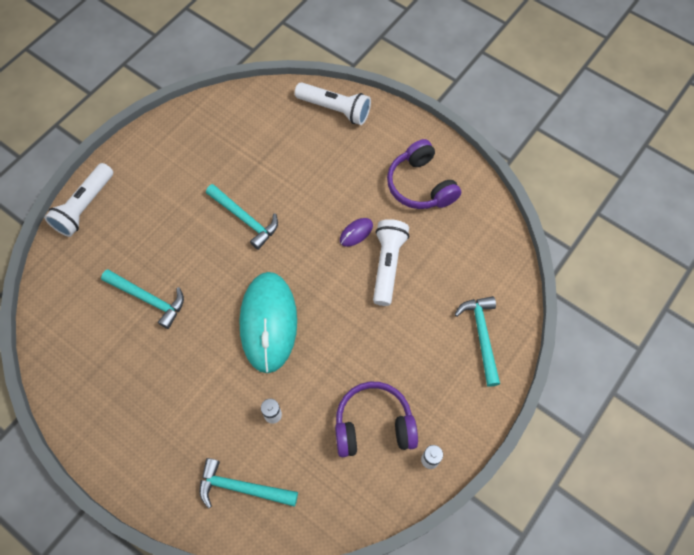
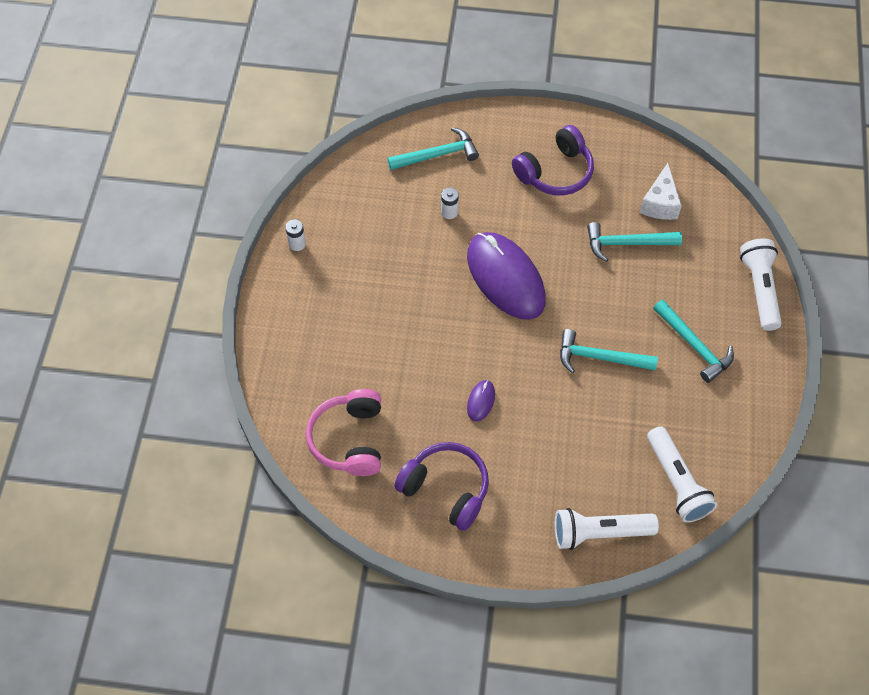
camera: 150 degrees right, 5 degrees down
turquoise mouse [239,272,297,373] -> purple mouse [467,232,546,320]
purple headphones [335,382,418,457] -> purple headphones moved to [512,125,594,195]
white flashlight [373,219,409,306] -> white flashlight moved to [647,426,717,523]
turquoise hammer [455,296,500,387] -> turquoise hammer moved to [653,300,734,383]
none -> pink headphones [306,389,381,476]
none -> white cheese [640,163,682,220]

